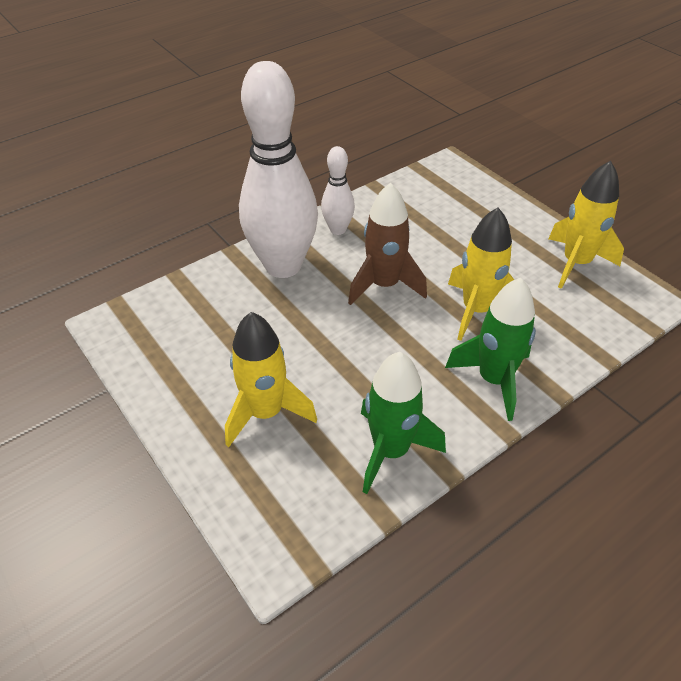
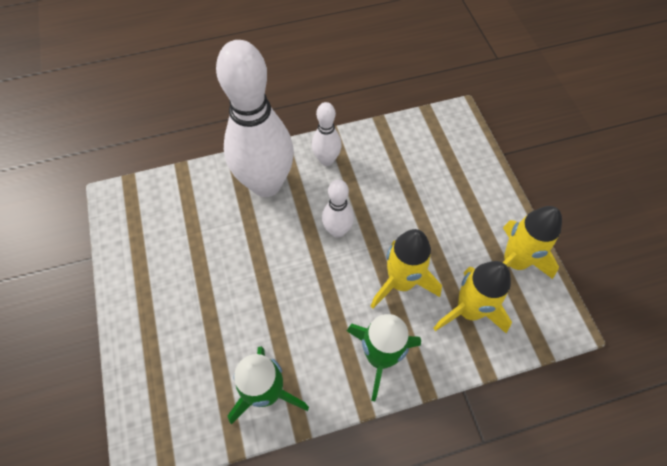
camera: 20 degrees right, 15 degrees up
yellow rocket [225,312,317,447] -> yellow rocket moved to [433,261,512,334]
brown rocket [348,183,427,305] -> white bowling pin [322,179,354,238]

